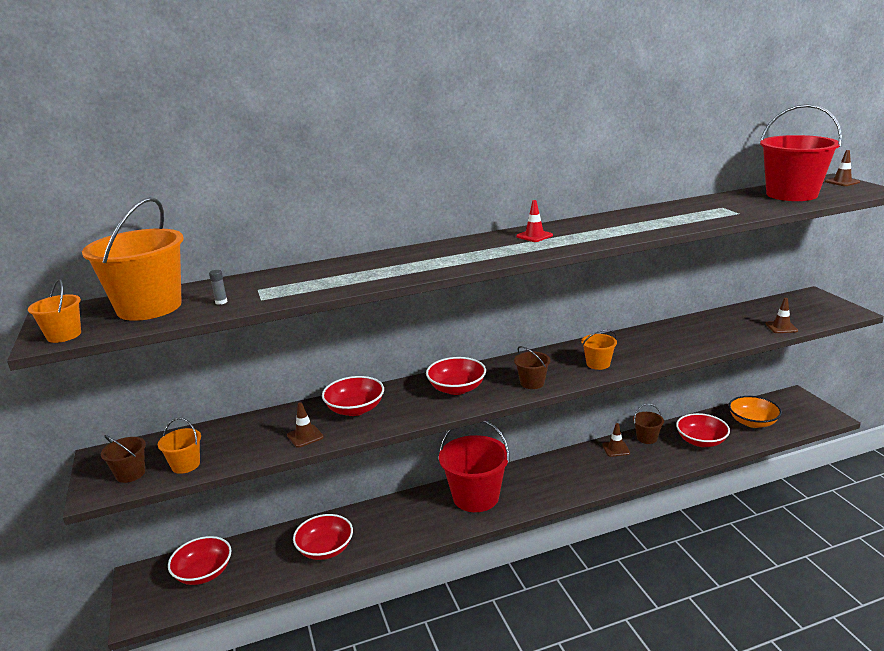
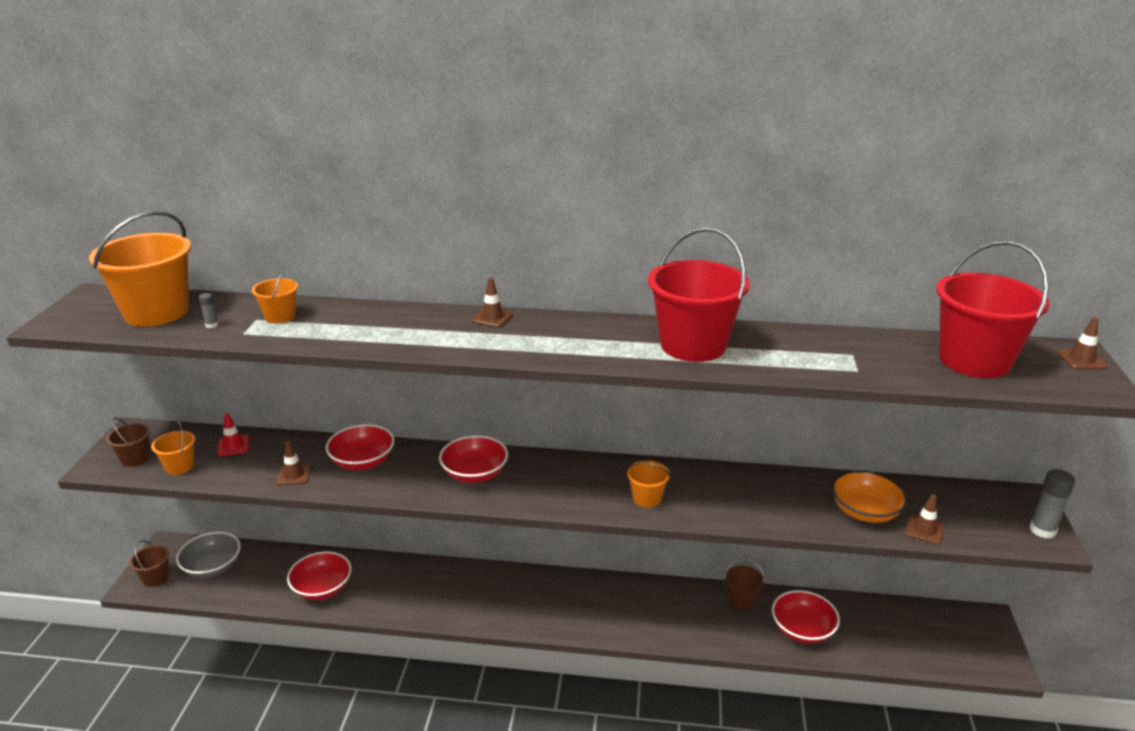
camera: 25 degrees right, 5 degrees up
orange bucket [28,279,81,343] -> orange bucket moved to [252,266,298,324]
red bowl [168,536,232,585] -> grey bowl [176,531,241,578]
red bucket [439,421,510,512] -> red bucket moved to [648,227,750,362]
brown bucket [514,346,551,389] -> brown bucket moved to [129,540,170,587]
red traffic cone [516,200,553,242] -> red traffic cone moved to [217,413,250,456]
brown traffic cone [602,423,630,457] -> brown traffic cone moved to [472,278,513,327]
orange bowl [729,396,782,428] -> orange bowl moved to [831,470,908,523]
none -> grey glue stick [1030,469,1075,539]

